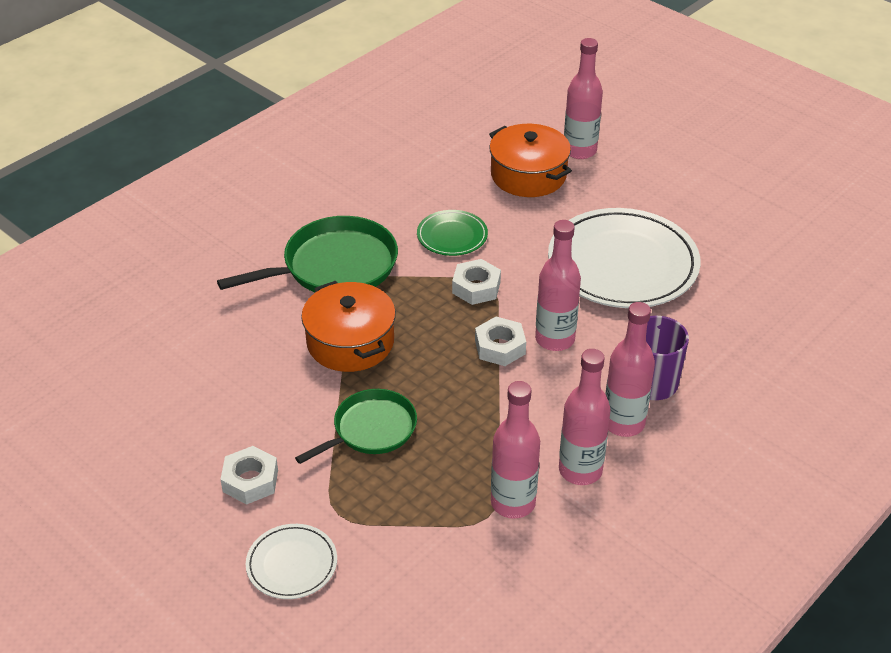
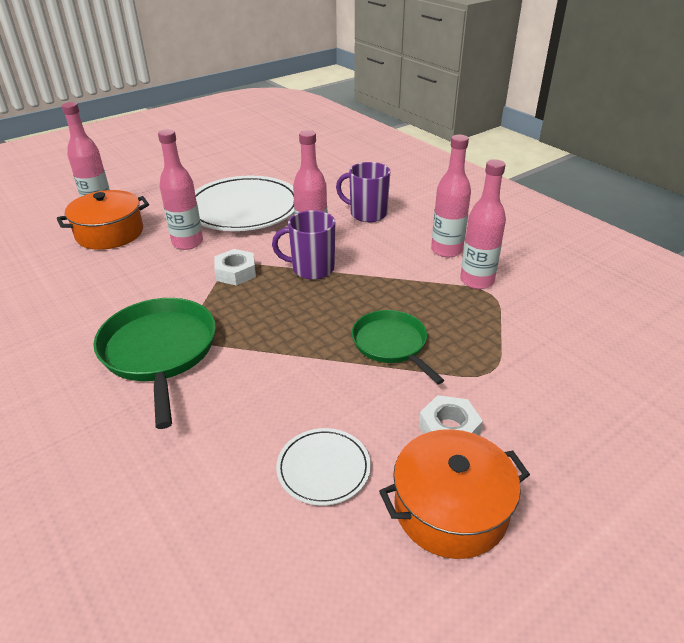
camera: 80 degrees left, 5 degrees down
white plate [246,524,337,599] -> white plate moved to [276,428,371,506]
orange pot [301,281,396,372] -> orange pot moved to [379,429,530,559]
green plate [417,210,488,256] -> none
white nut [475,317,526,366] -> purple mug [272,210,335,280]
pink bottle [605,302,655,437] -> pink bottle moved to [158,129,203,250]

